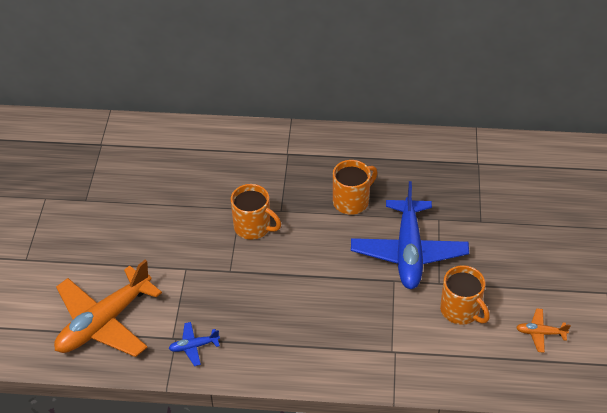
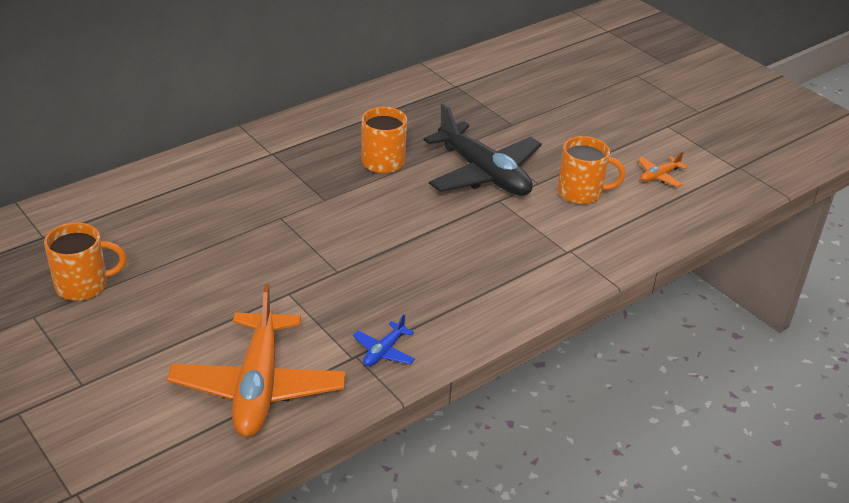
camera: 45 degrees left, 10 degrees down
orange mug [231,184,281,240] -> orange mug moved to [44,222,127,301]
blue plane [351,181,469,289] -> black plane [424,103,542,196]

